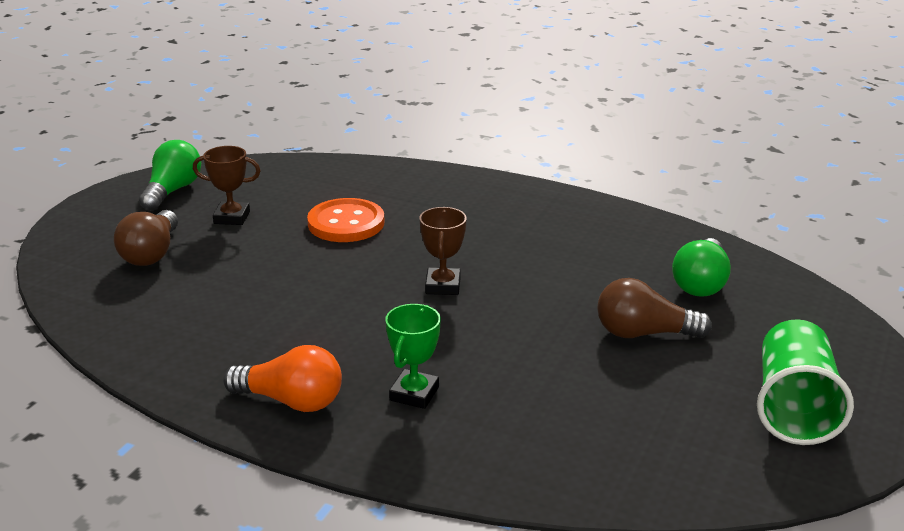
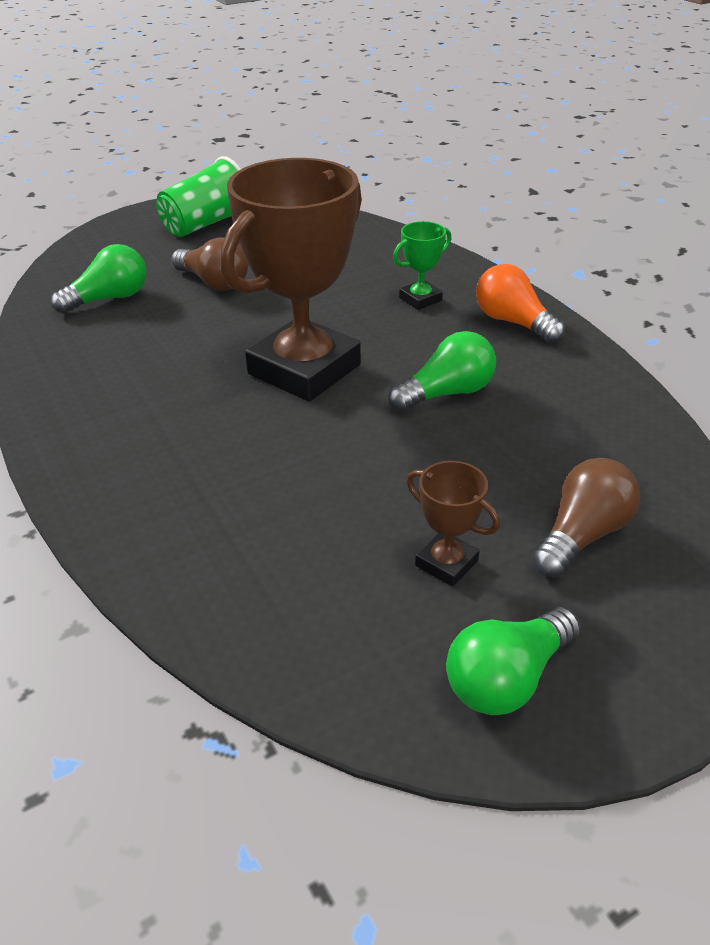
camera: 145 degrees left, 10 degrees up
orange button [307,198,384,242] -> none
brown trophy [419,207,467,295] -> brown trophy [220,158,362,402], size x2.34
none -> green light bulb [388,331,496,412]

